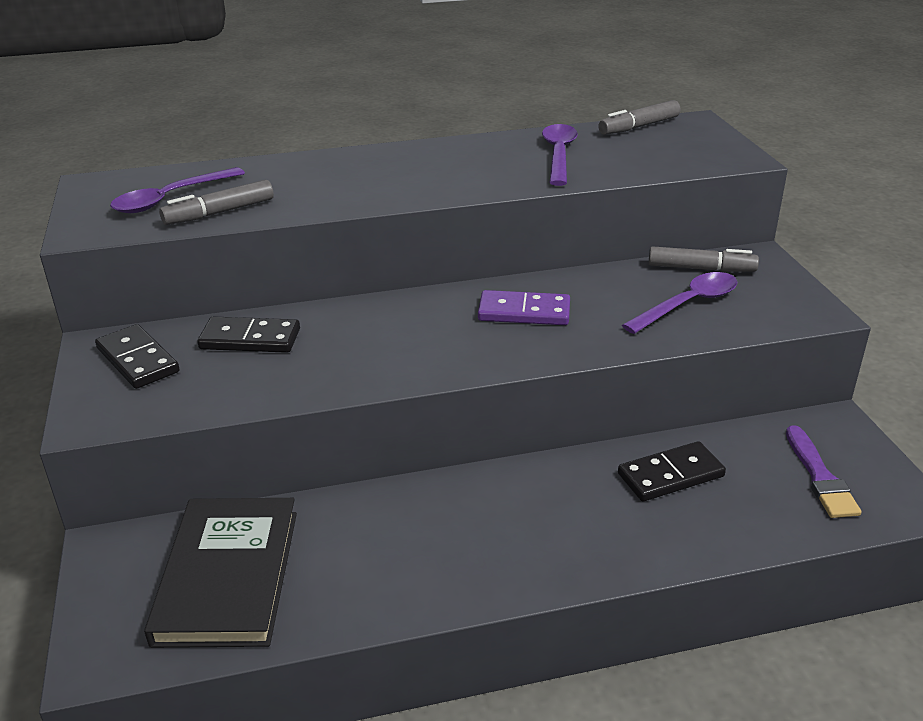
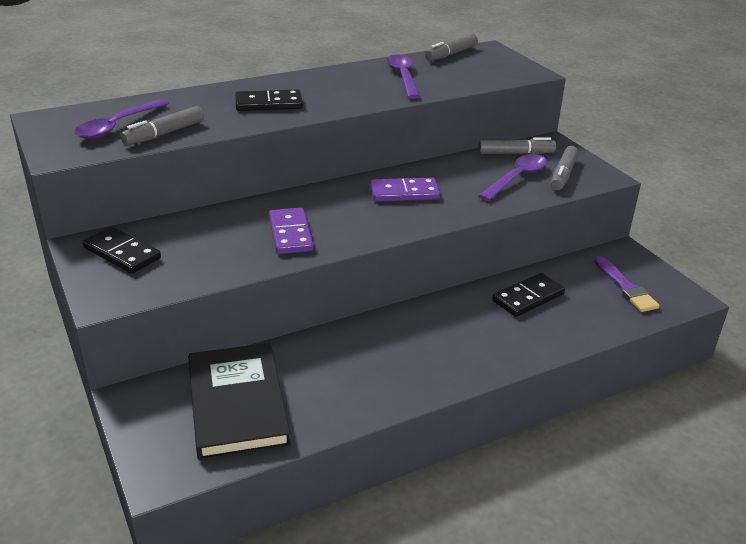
camera: 15 degrees left, 0 degrees up
black domino [197,316,300,353] -> black domino moved to [235,89,303,111]
none -> purple domino [269,208,314,254]
none -> grey marker [551,146,579,190]

